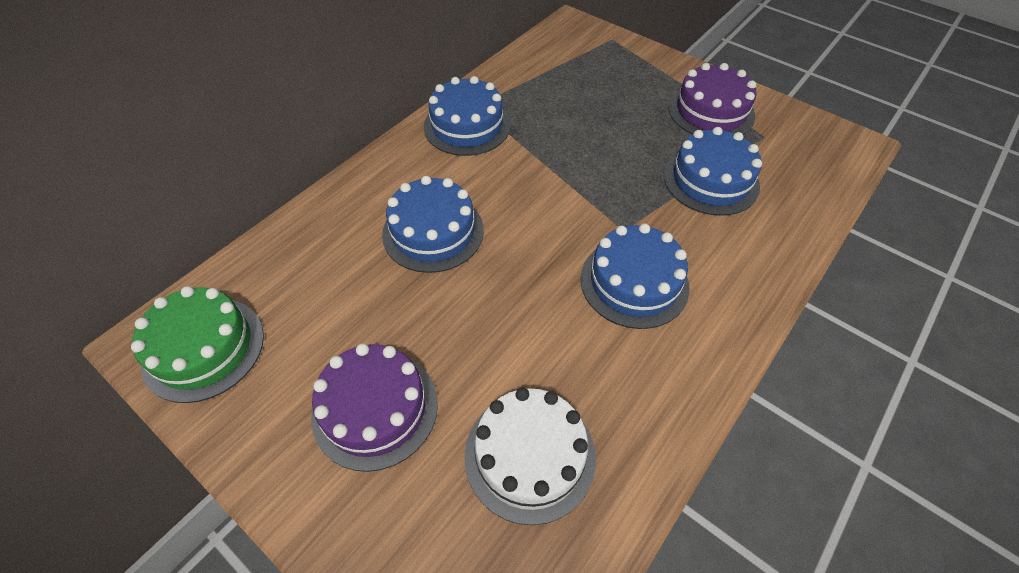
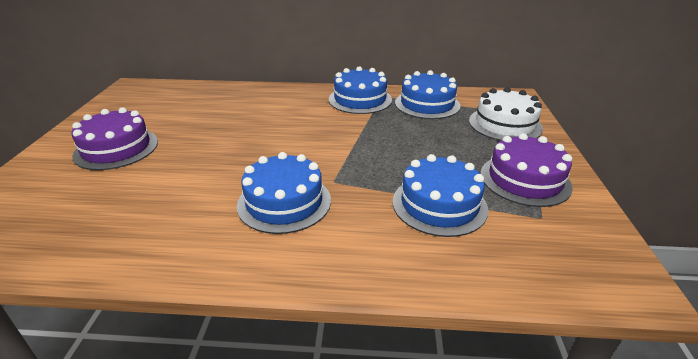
camera: 55 degrees right, 20 degrees down
green cake [131,286,264,403] -> none
blue cake [382,176,484,273] -> blue cake moved to [395,70,461,119]
white cake [464,388,596,525] -> white cake moved to [469,87,543,141]

